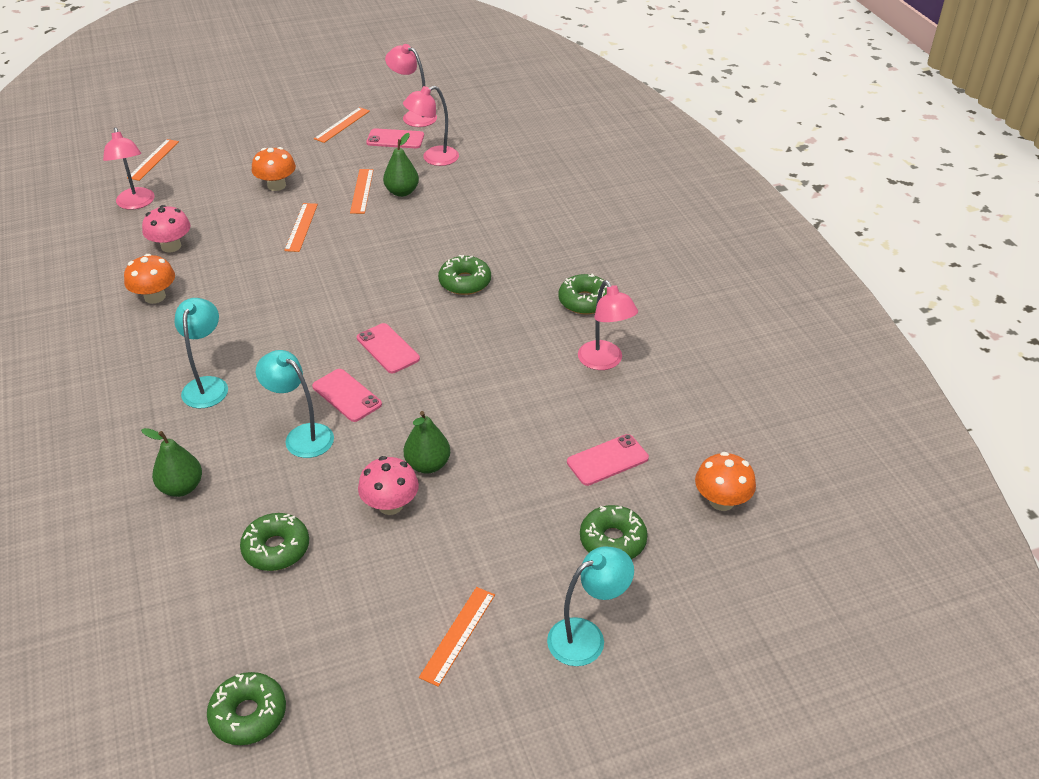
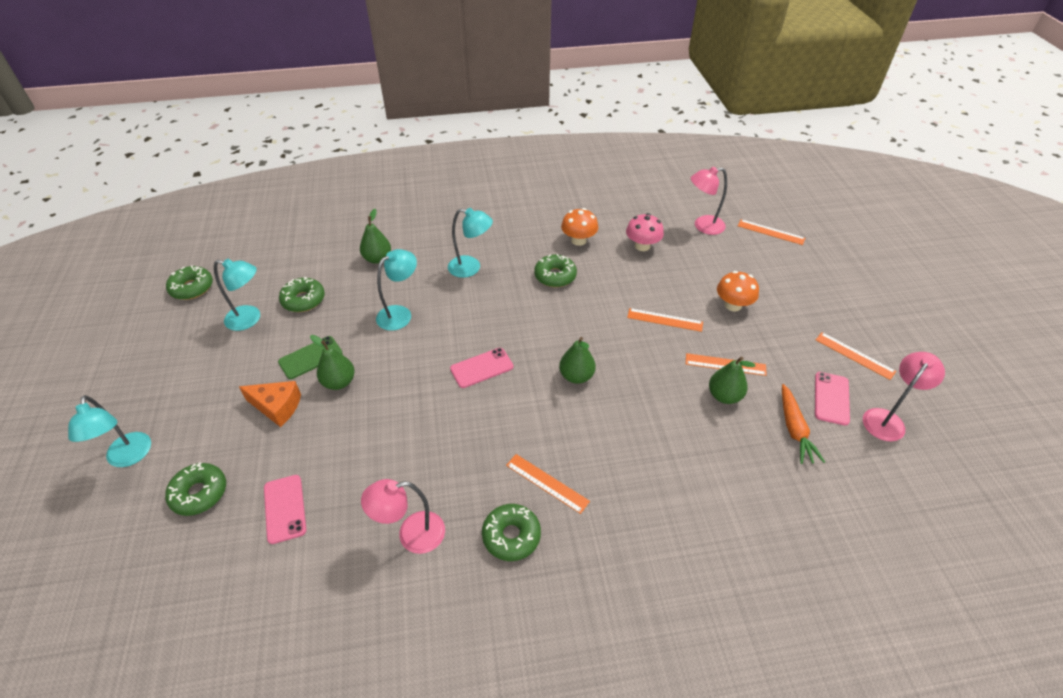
camera: 100 degrees right, 5 degrees up
pink phone [312,369,382,422] -> none
pink mushroom [358,456,419,515] -> green phone [278,336,342,379]
pink lamp [403,86,459,166] -> orange carrot [782,384,825,464]
orange ruler [419,587,495,687] -> orange ruler moved to [506,454,590,514]
green donut [438,255,491,295] -> green donut moved to [534,254,577,287]
orange mushroom [695,452,756,511] -> none
none -> turquoise lamp [214,259,260,331]
none -> orange cheese [239,381,301,427]
none -> green pear [559,337,596,384]

